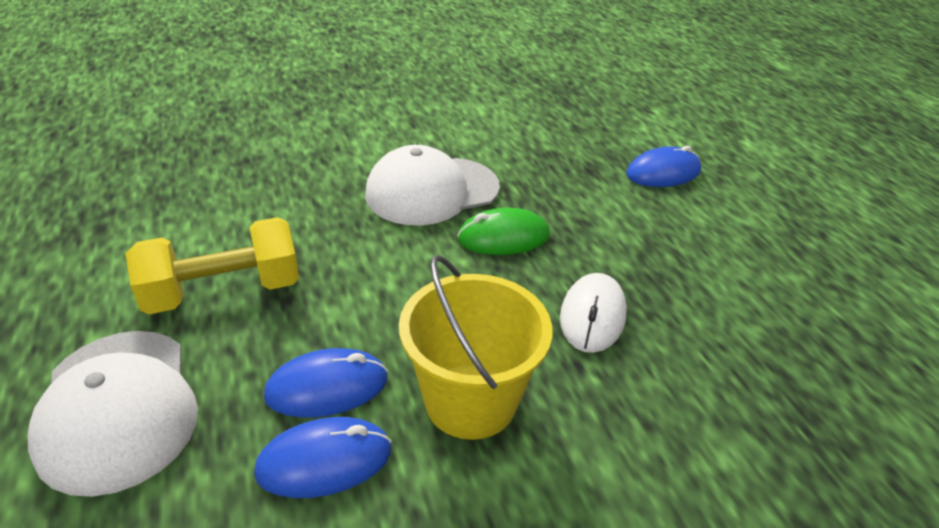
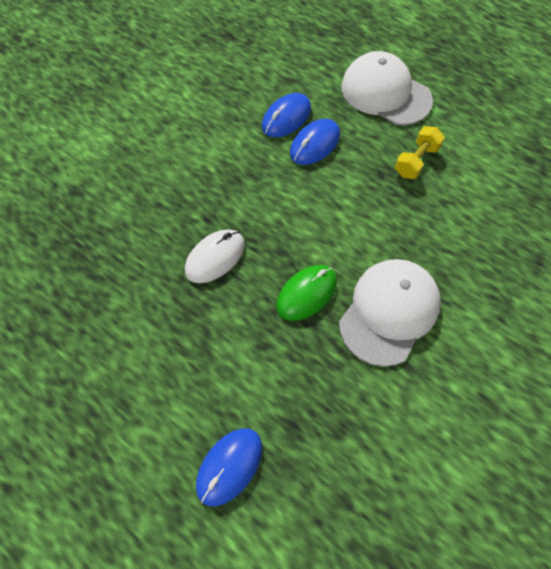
camera: 150 degrees right, 25 degrees up
yellow dumbbell [125,217,299,314] -> yellow dumbbell [395,126,445,179], size x0.61
yellow bucket [399,255,553,440] -> none
white mouse [560,273,627,353] -> white mouse turned 60 degrees clockwise [185,229,245,283]

